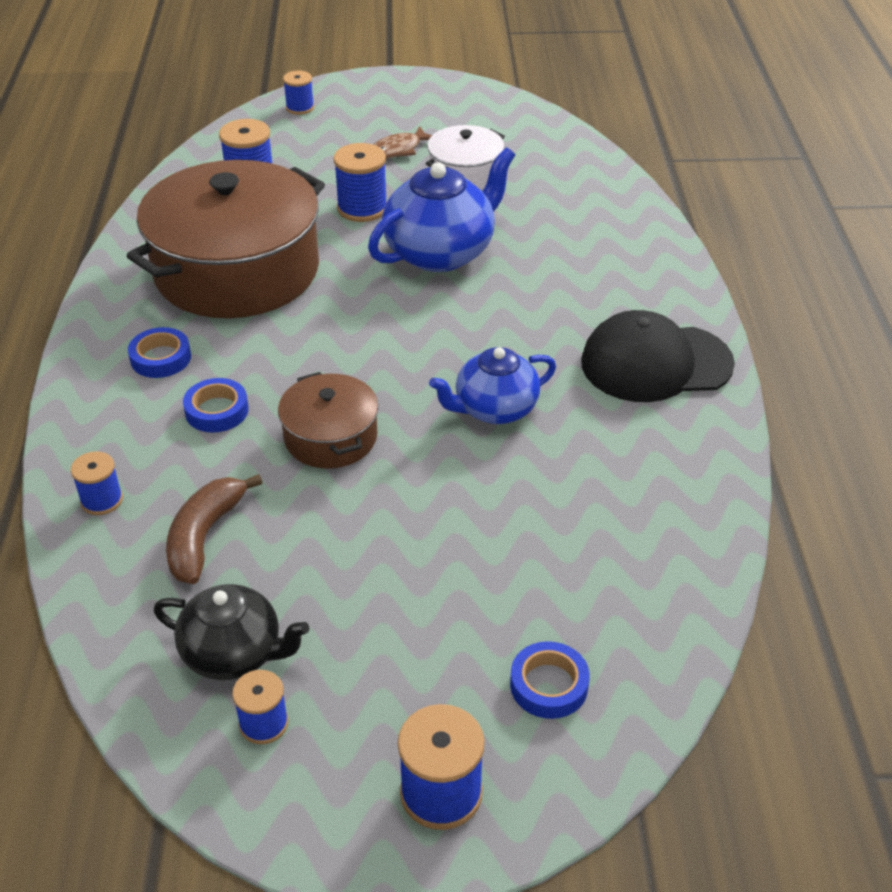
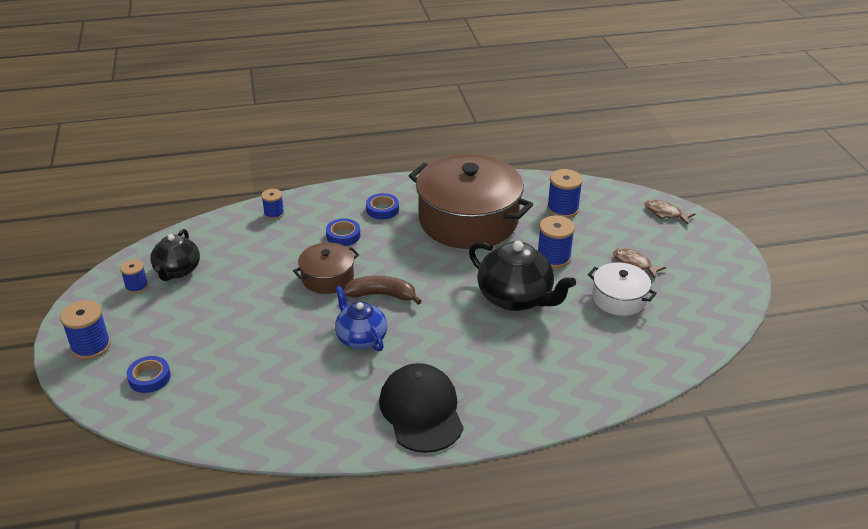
camera: 80 degrees right, 5 degrees down
brown banana [166,474,263,584] -> brown banana moved to [343,276,422,305]
blue spool [283,71,314,115] -> brown fish [644,200,695,225]
blue teapot [368,147,515,272] -> black teapot [469,241,576,311]

